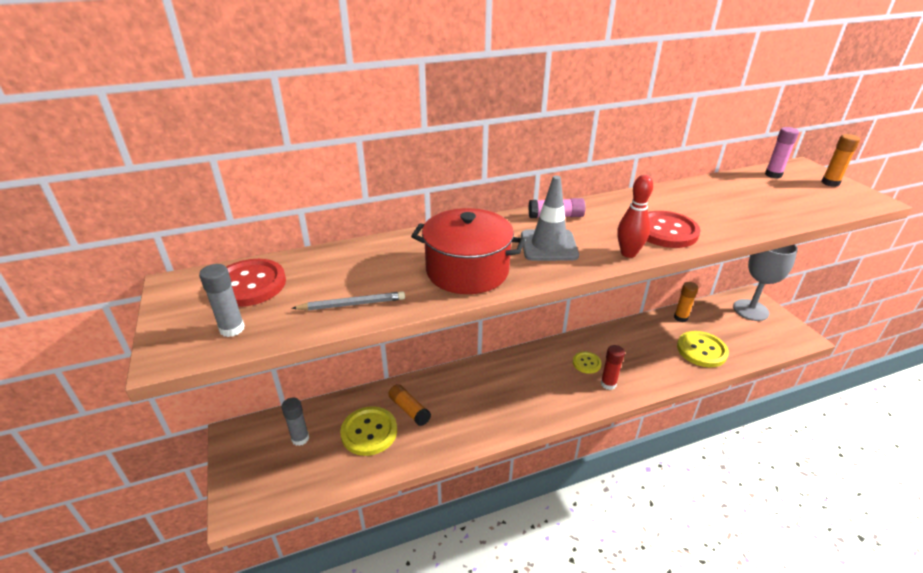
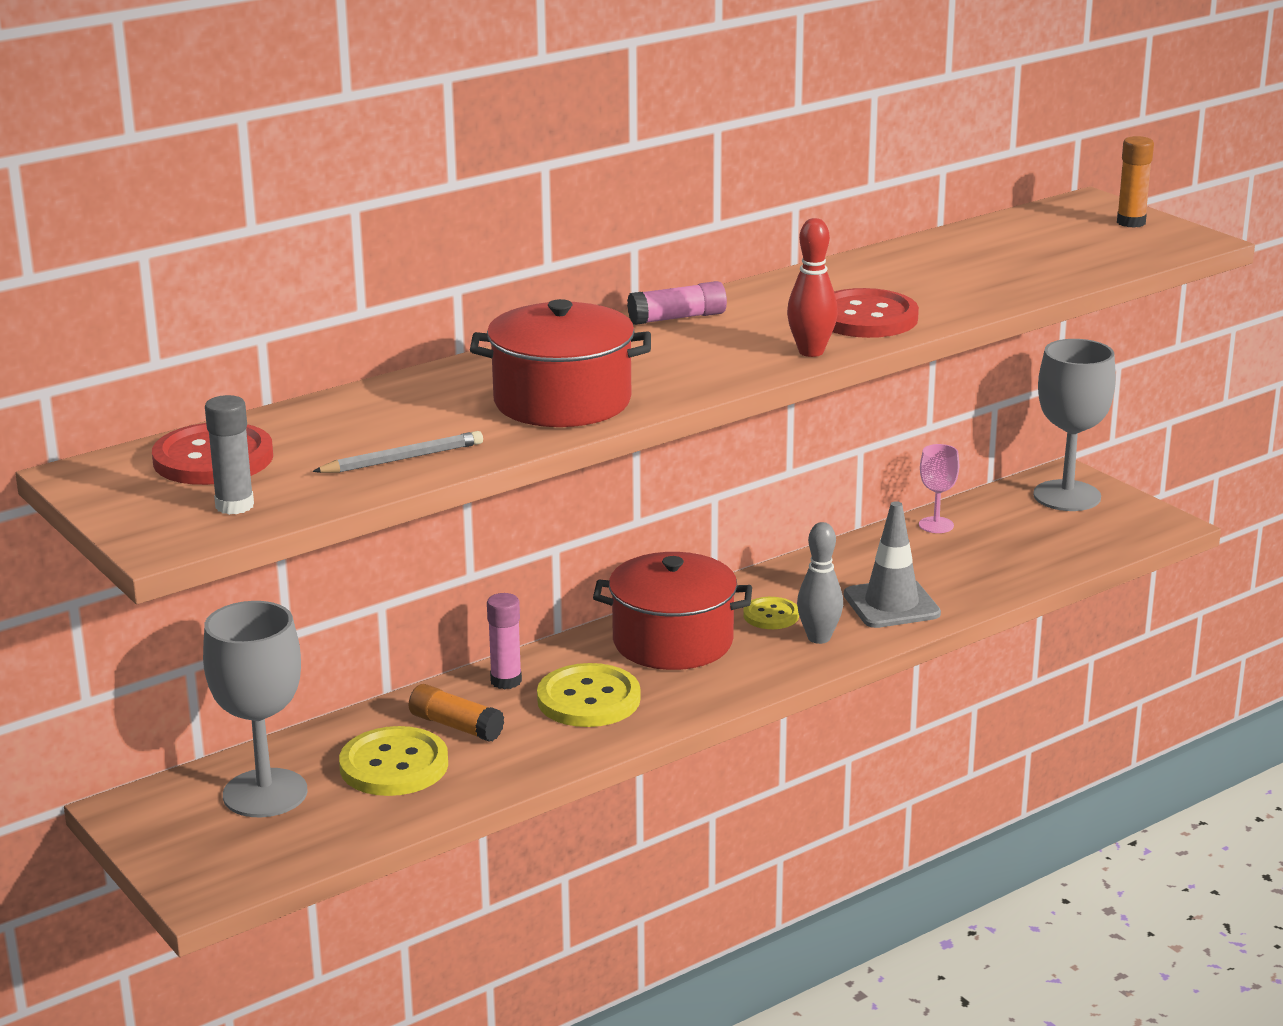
camera: 15 degrees left, 10 degrees down
grey glue stick [282,398,309,446] -> grey goblet [203,601,308,817]
grey traffic cone [521,176,579,261] -> grey traffic cone moved to [844,501,941,628]
red glue stick [601,345,625,390] -> grey bowling pin [797,522,843,644]
orange glue stick [674,282,698,322] -> pink goblet [919,444,959,533]
yellow button [677,331,729,368] -> yellow button moved to [537,663,641,727]
pink glue stick [765,127,799,178] -> pink glue stick moved to [487,593,522,689]
none -> red pot [593,552,752,670]

